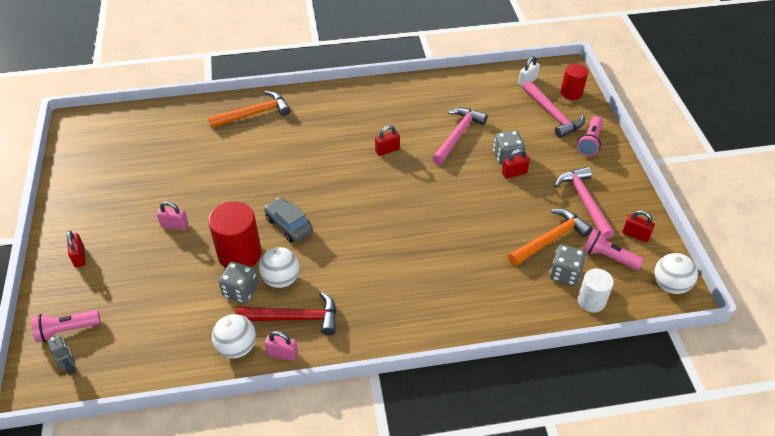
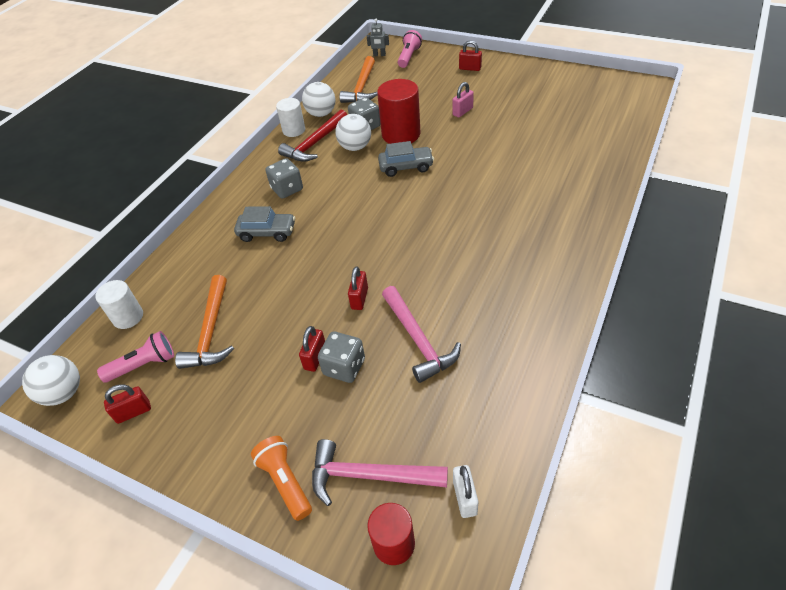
camera: 130 degrees right, 0 degrees up
orange hammer [208,91,290,128] -> orange hammer moved to [340,56,377,103]
pink padlock [265,331,298,361] -> white cylinder [276,98,305,137]
red padlock [375,126,400,156] -> red padlock moved to [348,266,368,310]
grey dice [550,245,586,286] -> grey dice moved to [265,158,303,199]
pink hammer [554,167,615,239] -> none
pink flashlight [577,116,603,156] -> orange flashlight [251,436,312,521]
none -> grey car [234,206,295,242]

